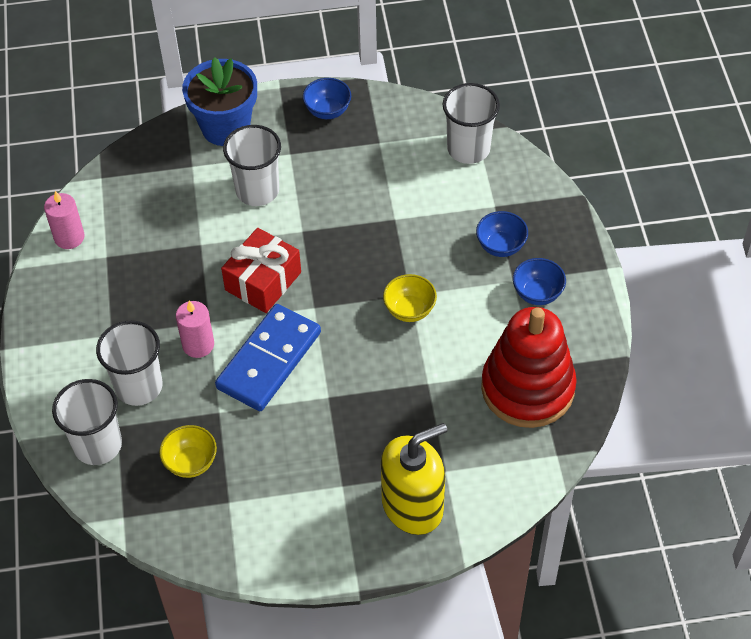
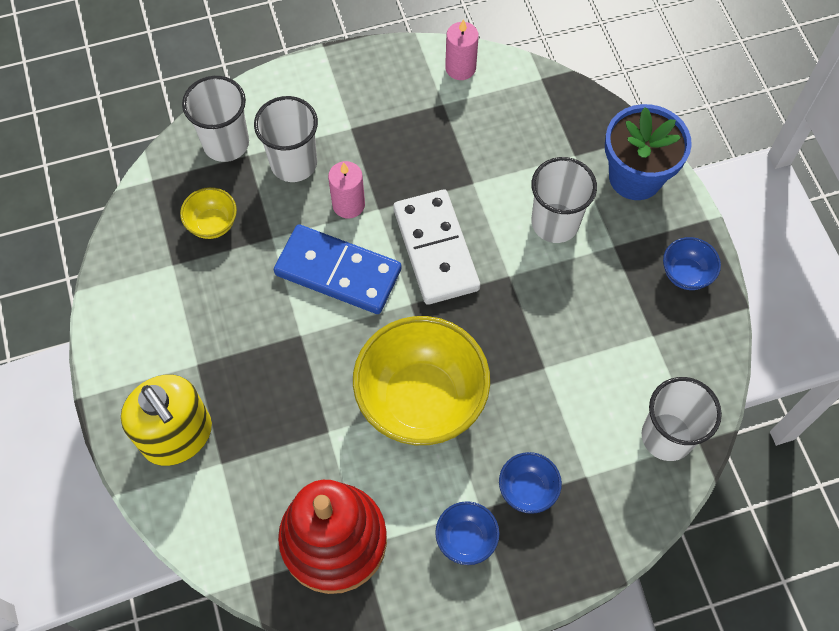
camera: 80 degrees right, 10 degrees up
red gift [221,228,301,313] -> white domino [393,189,480,305]
yellow bowl [383,274,437,322] -> yellow bowl [353,316,490,445], size x2.21

